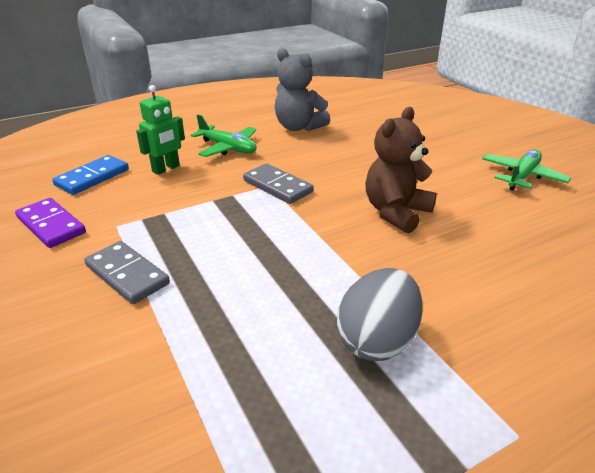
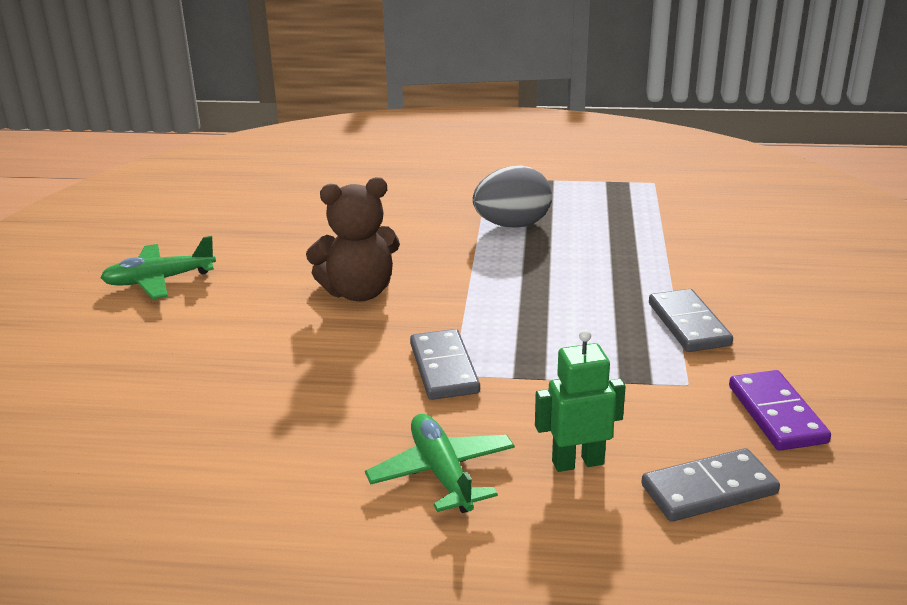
camera: 145 degrees left, 5 degrees down
blue domino [52,155,129,195] -> grey domino [641,448,780,522]
grey teddy bear [275,48,330,131] -> none

